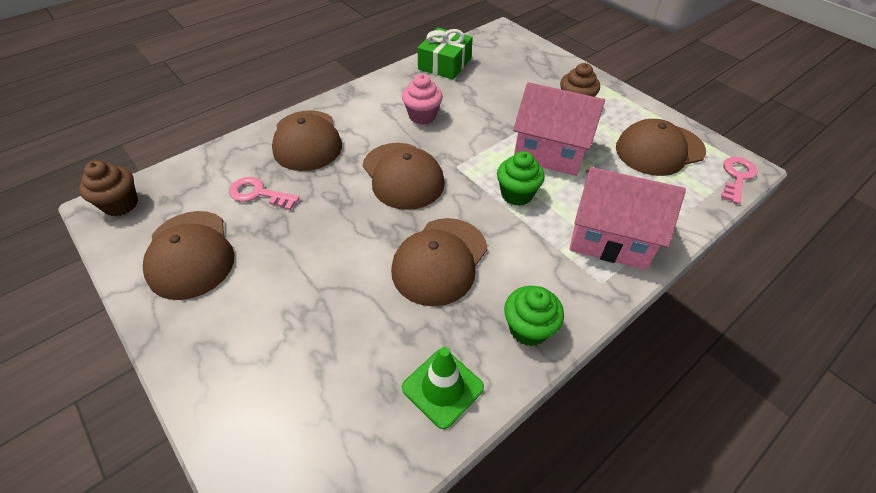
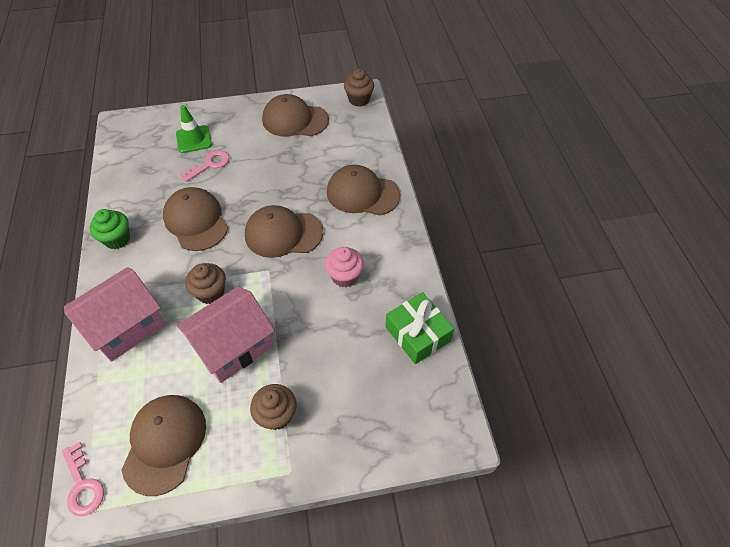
camera: 120 degrees right, 5 degrees up
pink key [229,177,299,210] -> pink key moved to [179,150,229,182]
green traffic cone [402,347,484,429] -> green traffic cone moved to [176,105,212,153]
green cupcake [497,151,545,206] -> brown cupcake [185,263,226,304]

